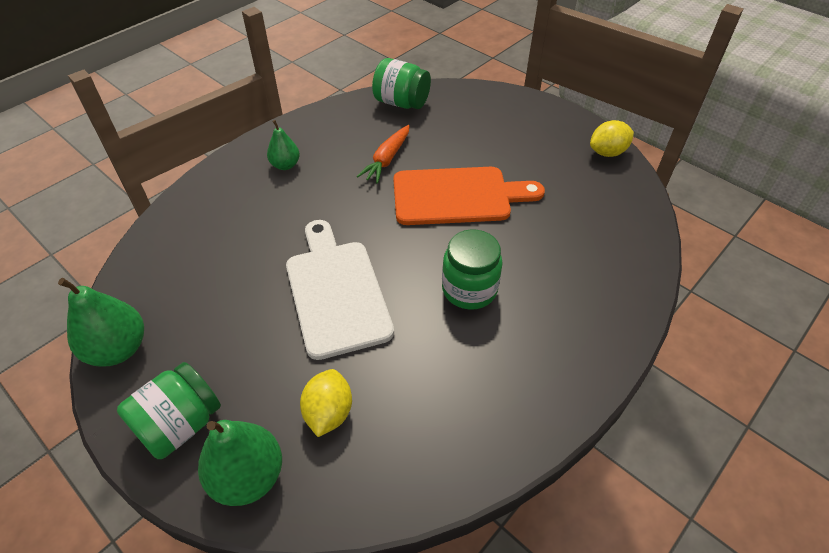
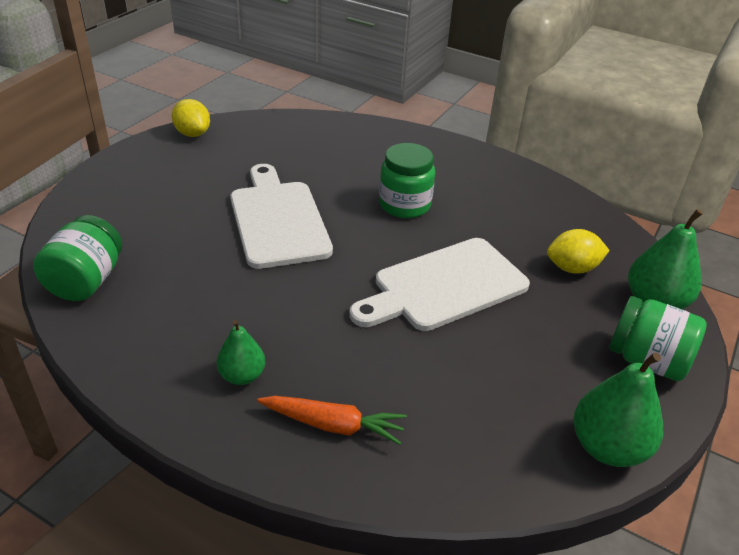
camera: 105 degrees left, 10 degrees down
orange carrot [357,125,409,184] -> orange carrot moved to [257,396,407,445]
orange cutting board [393,167,545,225] -> white cutting board [230,164,333,269]

